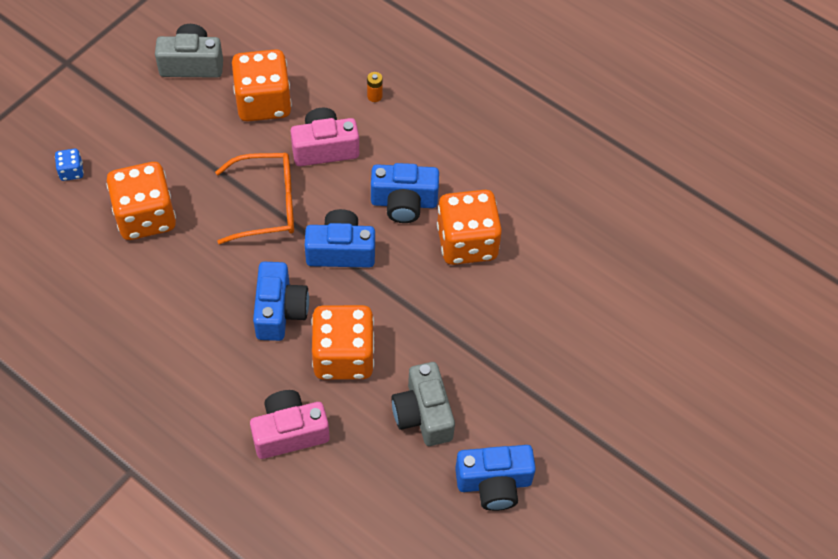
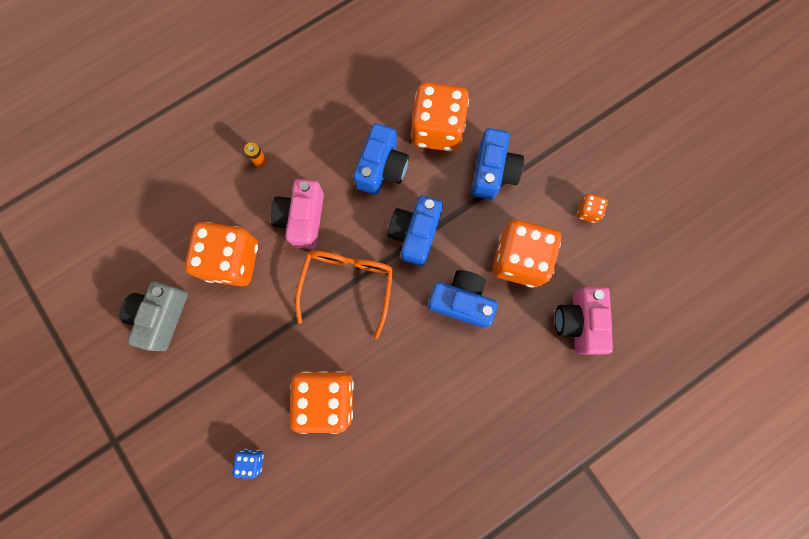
camera: 70 degrees left, 20 degrees up
grey camera [391,362,455,446] -> orange dice [577,194,608,223]
blue camera [455,445,536,511] -> blue camera moved to [471,128,524,200]

